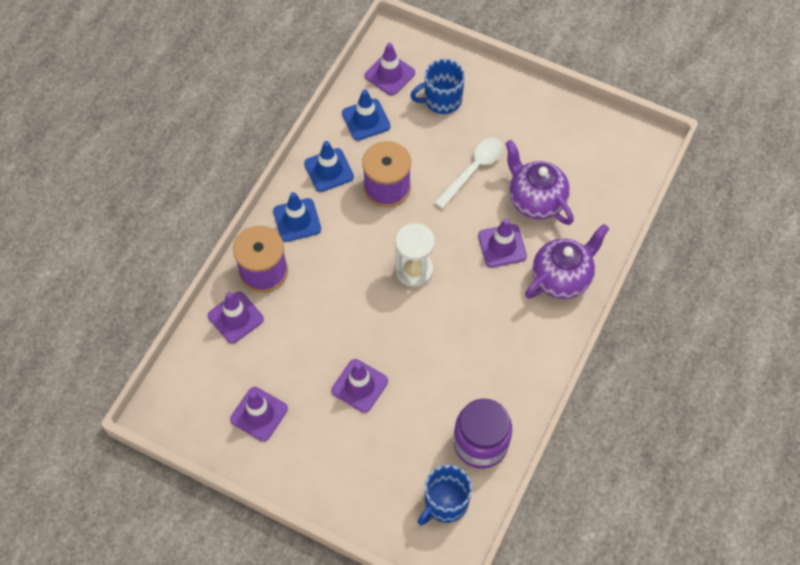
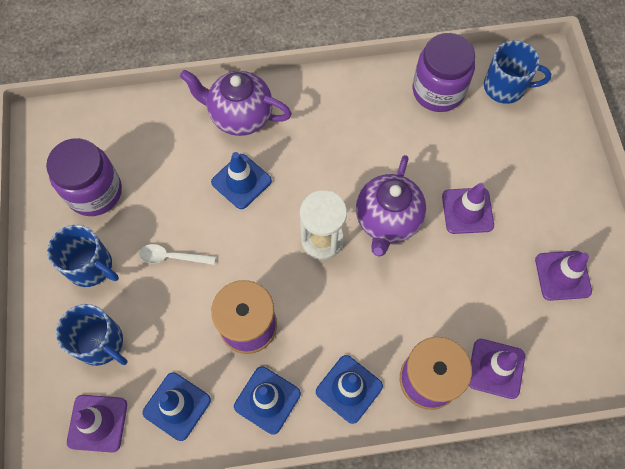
camera: 125 degrees left, 5 degrees up
white spoon [434,138,503,209] -> white spoon [139,244,216,265], size x0.66
purple traffic cone [478,219,527,268] -> blue traffic cone [211,152,272,209]
purple teapot [505,140,574,225] -> purple teapot moved to [356,155,426,257]
none -> purple jar [46,138,122,216]
none -> blue mug [47,225,119,287]

